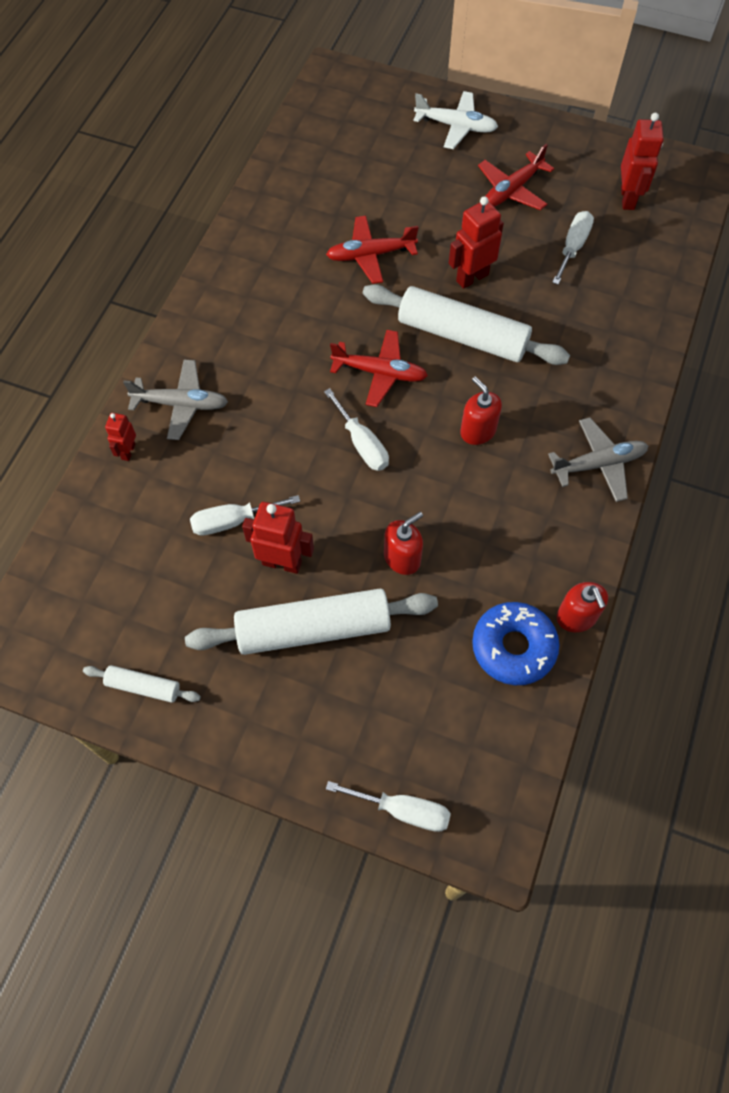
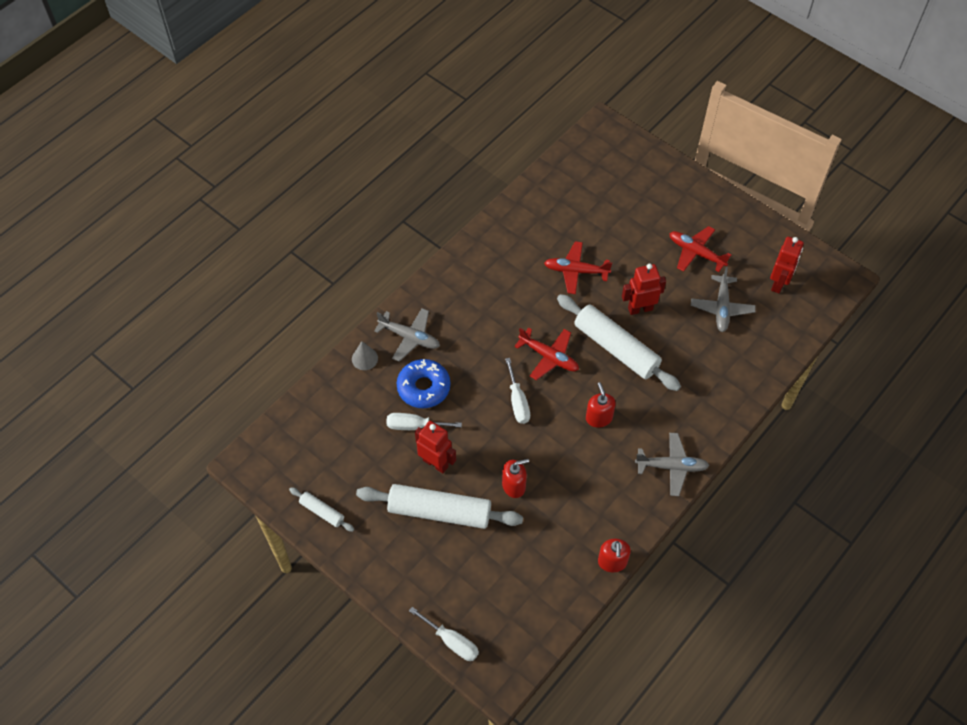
camera: 20 degrees right, 5 degrees down
red robot [105,413,136,461] -> grey cone [352,341,378,370]
white plane [414,91,498,149] -> none
blue donut [472,602,559,685] -> blue donut moved to [397,359,450,408]
red plane [478,144,554,210] -> red plane turned 60 degrees clockwise [670,226,731,272]
white screwdriver [552,211,594,285] -> grey plane [691,267,756,332]

